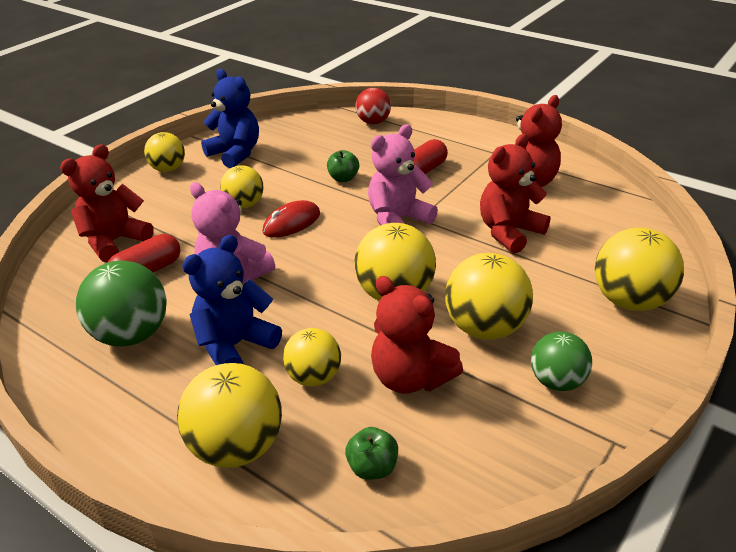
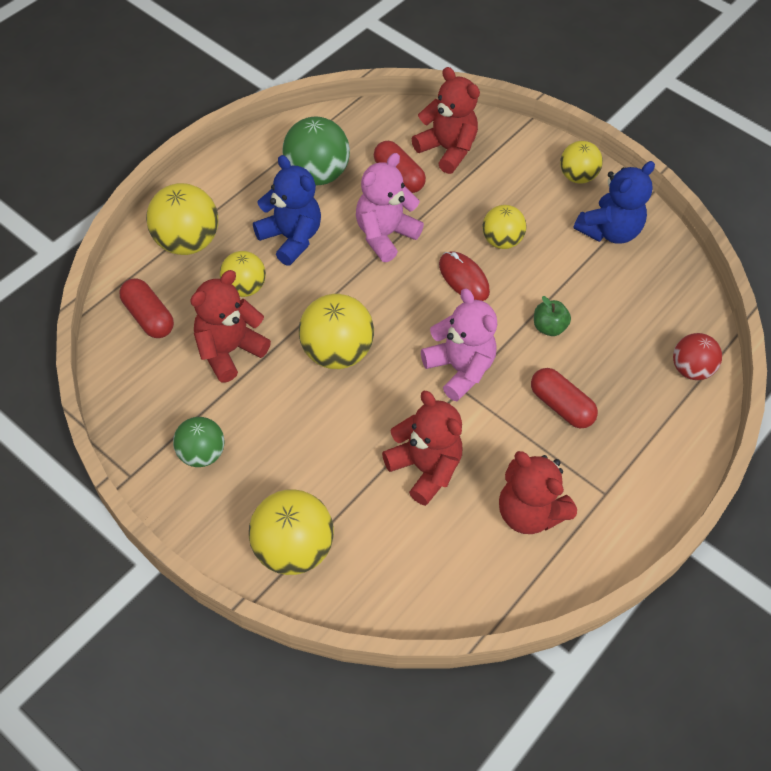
camera: 90 degrees right, 20 degrees up
green apple [345,427,398,480] -> red capsule [119,278,174,338]
yellow ball [445,253,533,340] -> none

